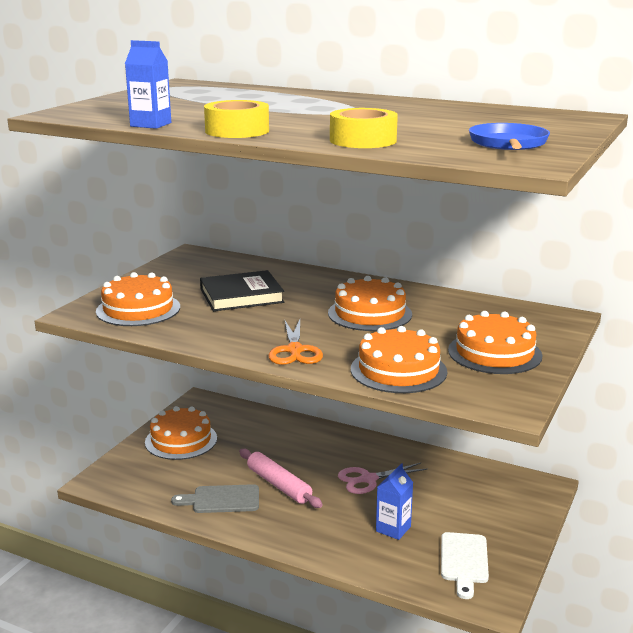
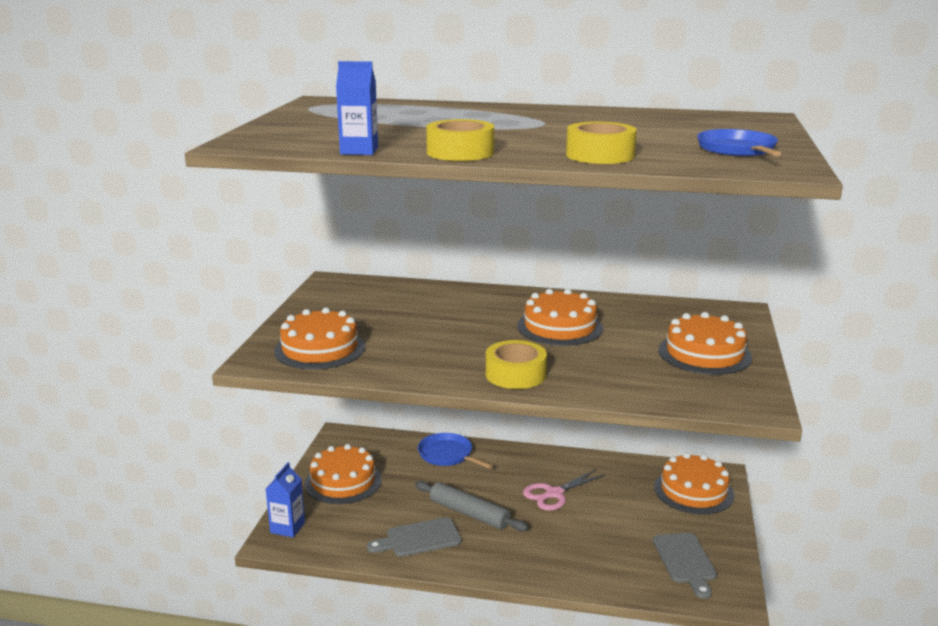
camera: 15 degrees left, 0 degrees up
black book [200,270,284,311] -> none
pink rolling pin [239,449,323,508] -> grey rolling pin [415,481,528,532]
orange scissors [268,319,323,365] -> yellow tape [486,340,547,389]
orange cake [351,326,447,393] -> orange cake moved to [654,453,734,514]
blue carton [376,463,413,540] -> blue carton moved to [266,462,305,537]
white cutting board [441,532,489,599] -> grey cutting board [653,533,717,599]
none -> blue pan [418,433,493,469]

